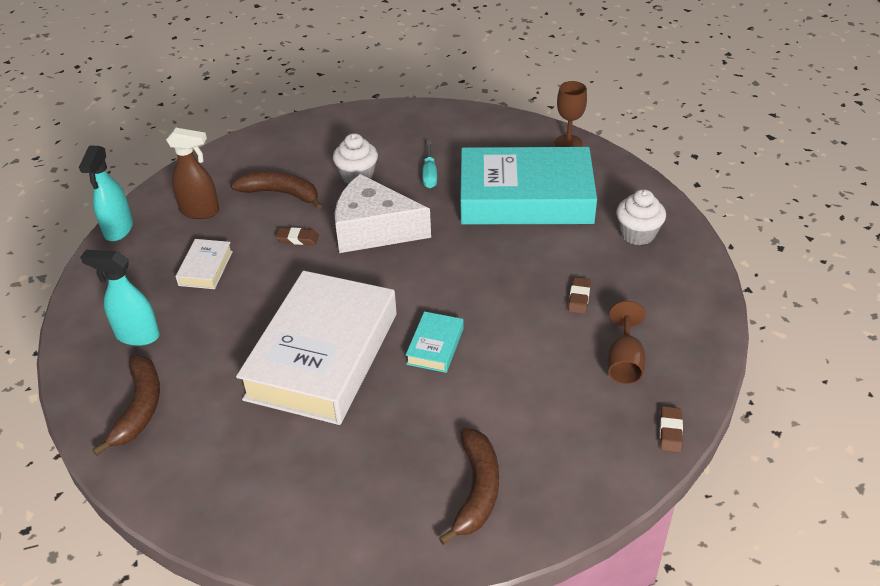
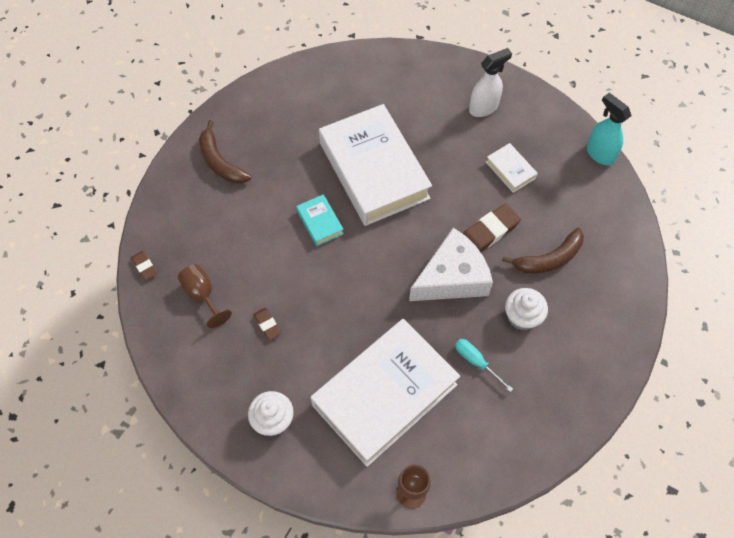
camera: 135 degrees right, 20 degrees up
turquoise spray bottle [80,250,160,346] -> white spray bottle [469,48,512,117]
brown banana [92,355,160,456] -> none
brown spray bottle [166,128,220,219] -> none
brown eraser [276,227,319,245] -> brown eraser [462,203,521,252], size x1.84
turquoise book [460,147,597,224] -> white book [311,319,460,467]

